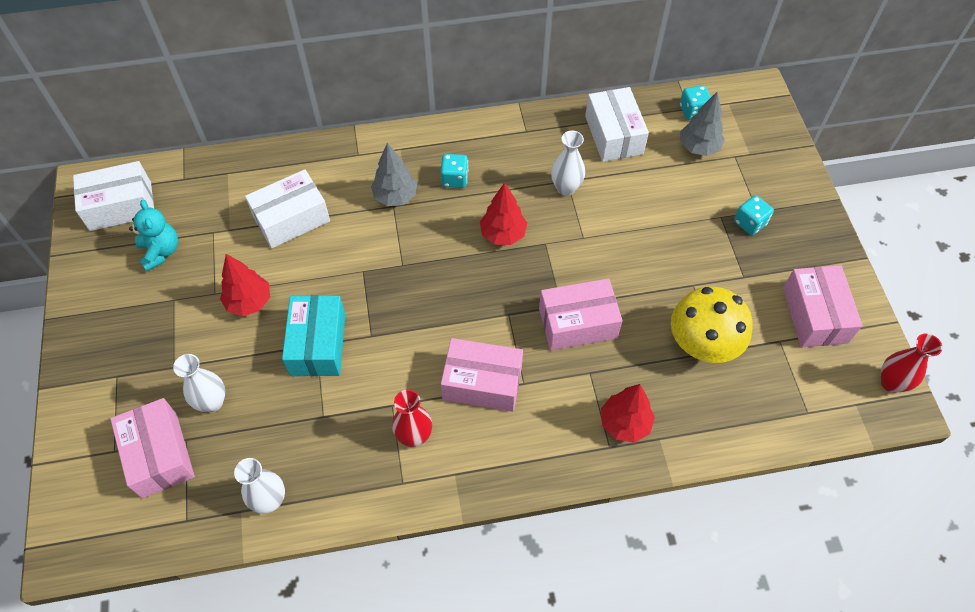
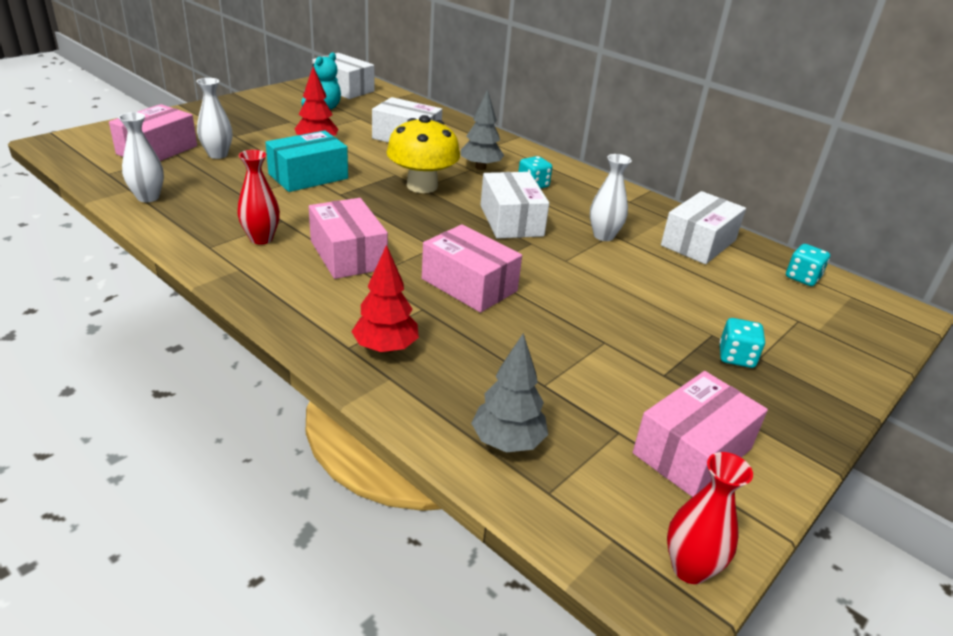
camera: 50 degrees right, 25 degrees down
red tree [480,182,527,245] -> white box [481,172,549,239]
yellow mushroom [671,286,753,363] -> yellow mushroom moved to [386,115,460,193]
grey tree [680,91,725,156] -> grey tree moved to [471,333,548,452]

